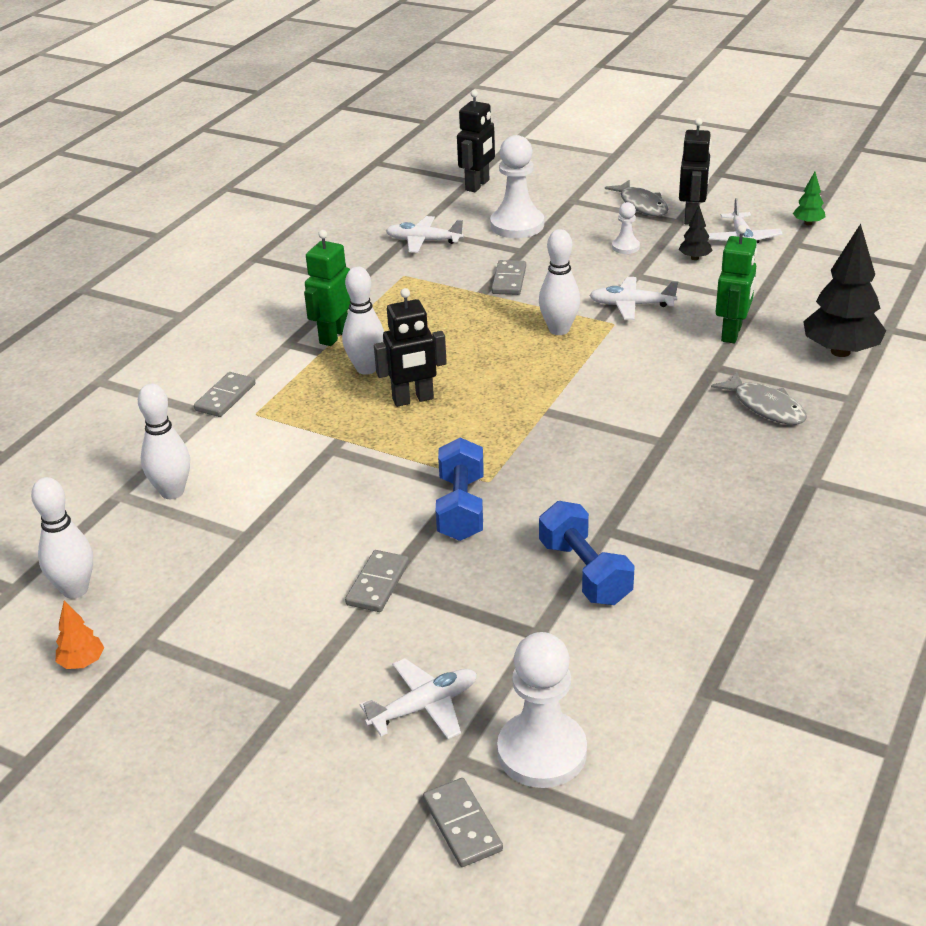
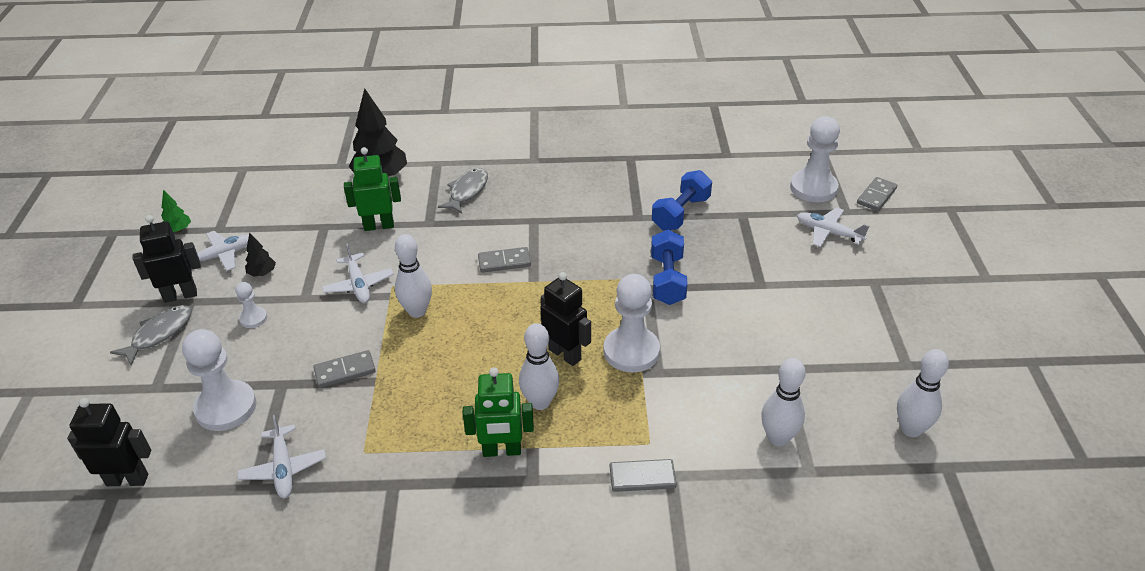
camera: 120 degrees left, 5 degrees up
orange tree [56,601,104,669] -> none
grey domino [345,550,409,612] -> grey domino moved to [478,247,531,273]
blue dumbbell [435,438,484,541] -> blue dumbbell turned 60 degrees counterclockwise [651,230,688,305]
none -> white pawn [604,274,660,373]

